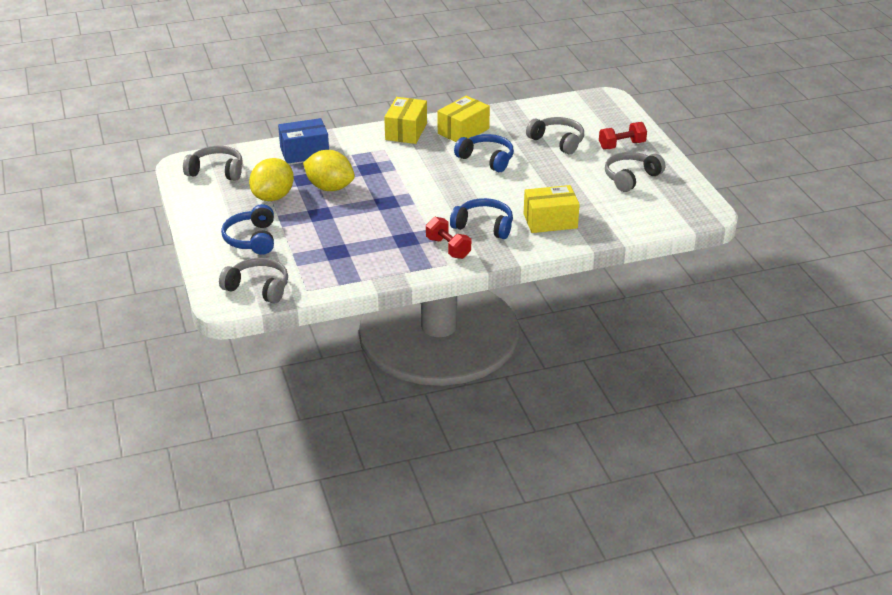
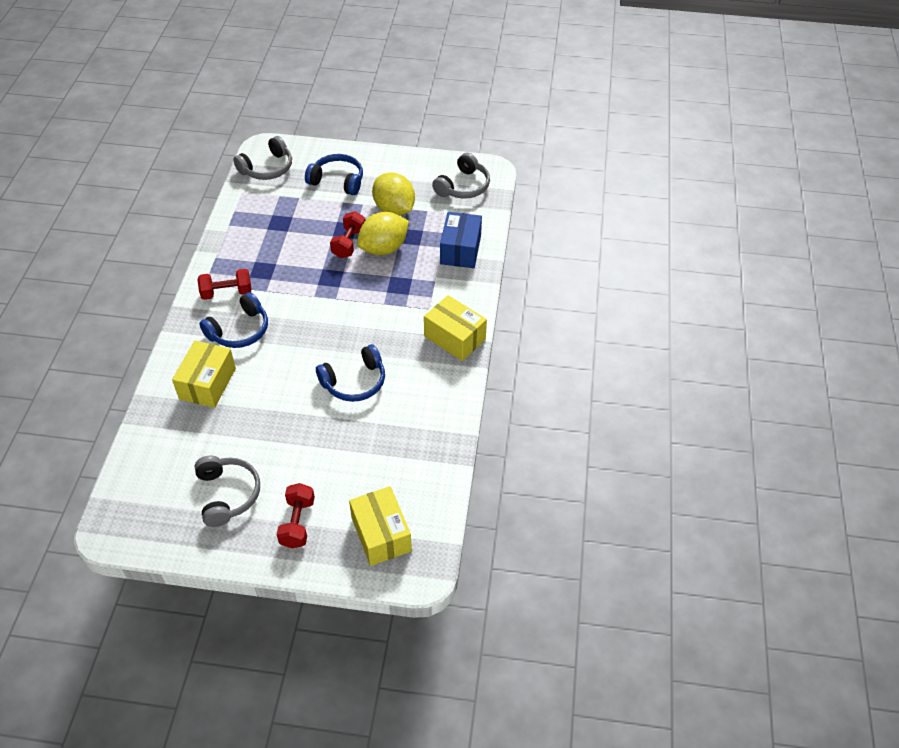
camera: 115 degrees right, 15 degrees up
yellow box [438,96,490,142] -> yellow box moved to [349,486,412,566]
grey headphones [526,117,584,154] -> none
none -> red dumbbell [330,211,366,258]

